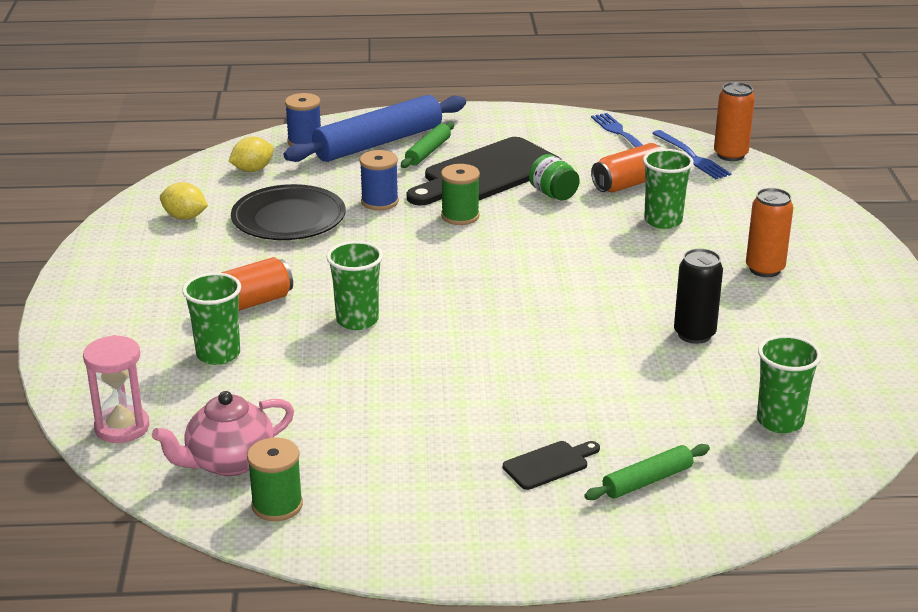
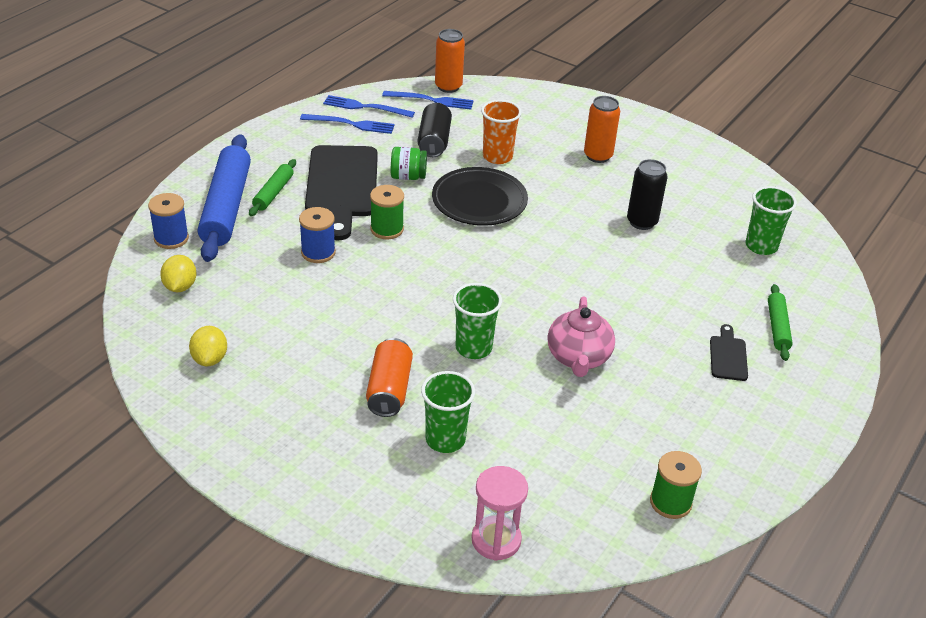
camera: 55 degrees left, 10 degrees up
pink teapot [152,391,294,476] -> pink teapot moved to [547,296,615,377]
yellow lemon [160,182,208,220] -> yellow lemon turned 60 degrees counterclockwise [189,326,227,366]
black plate [231,184,346,240] -> black plate moved to [432,167,528,226]
green rolling pin [401,122,454,168] -> green rolling pin turned 45 degrees clockwise [249,159,296,216]
orange can [591,143,664,193] -> black can [418,103,452,157]
green cup [643,149,694,229] -> orange cup [481,100,522,164]
none -> blue fork [300,114,395,134]

